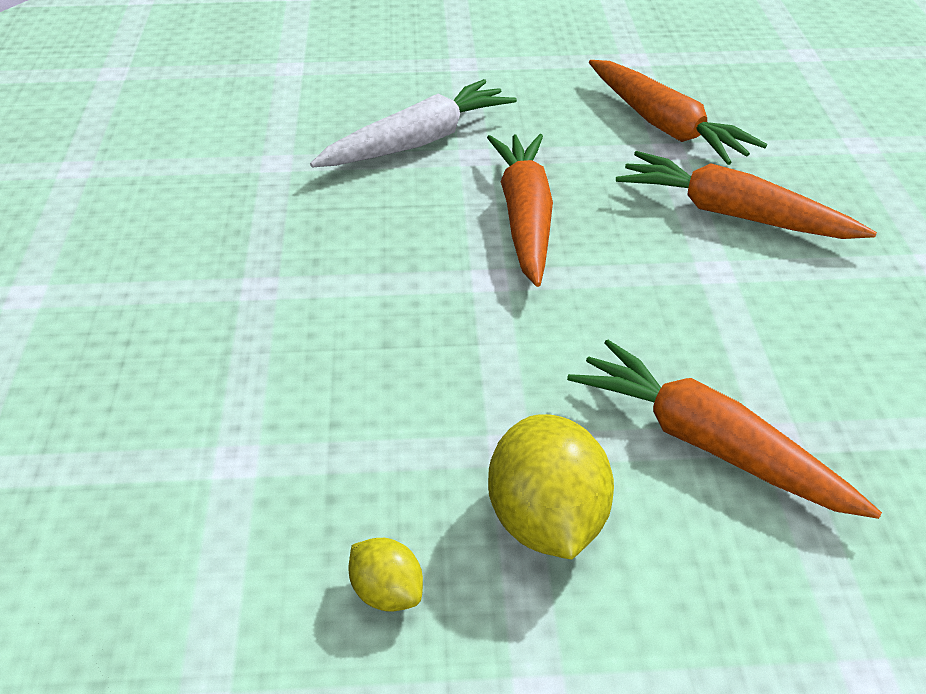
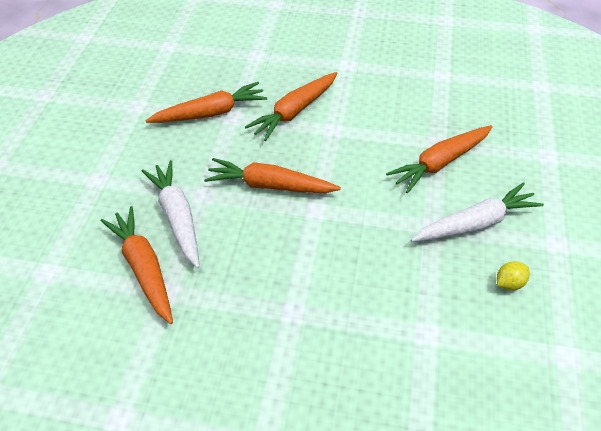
camera: 75 degrees left, 10 degrees up
yellow lemon [488,414,614,559] -> white carrot [411,182,544,242]
none -> orange carrot [101,206,173,324]

